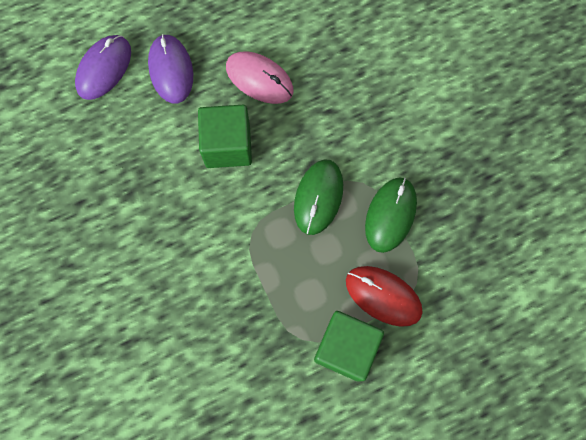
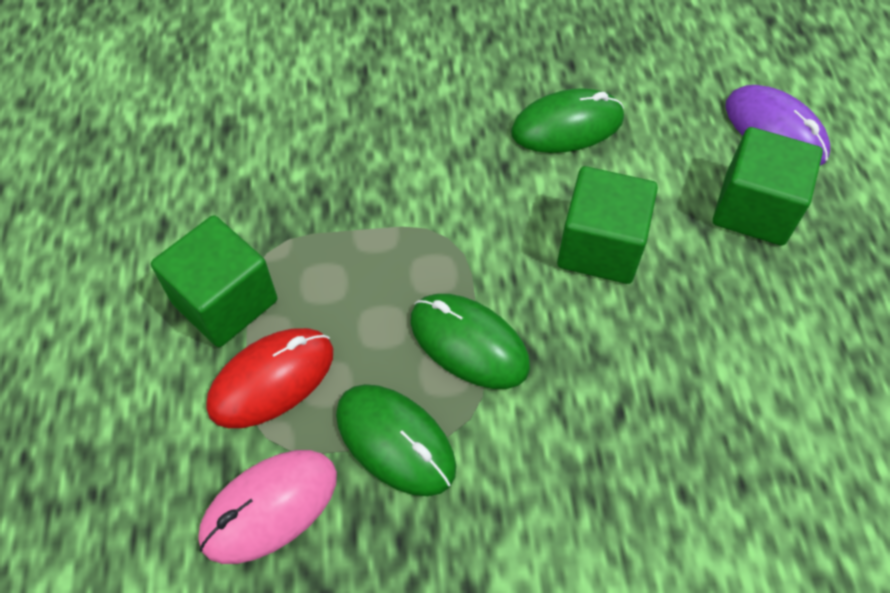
camera: 110 degrees right, 15 degrees down
purple mouse [148,34,193,104] -> green cube [713,127,823,246]
pink mouse [226,51,294,104] -> pink mouse moved to [198,450,337,564]
none -> green mouse [511,88,624,153]

